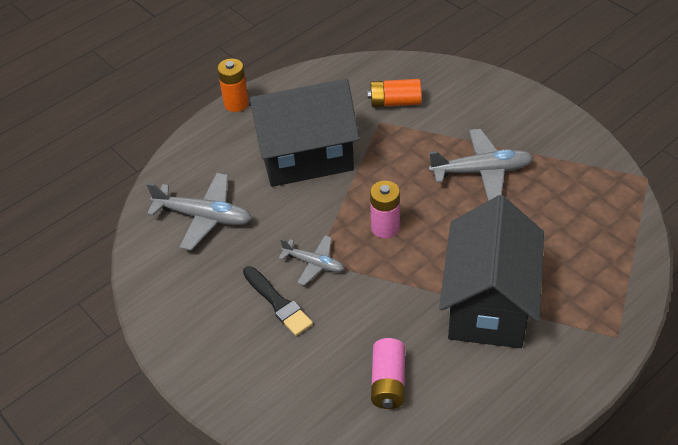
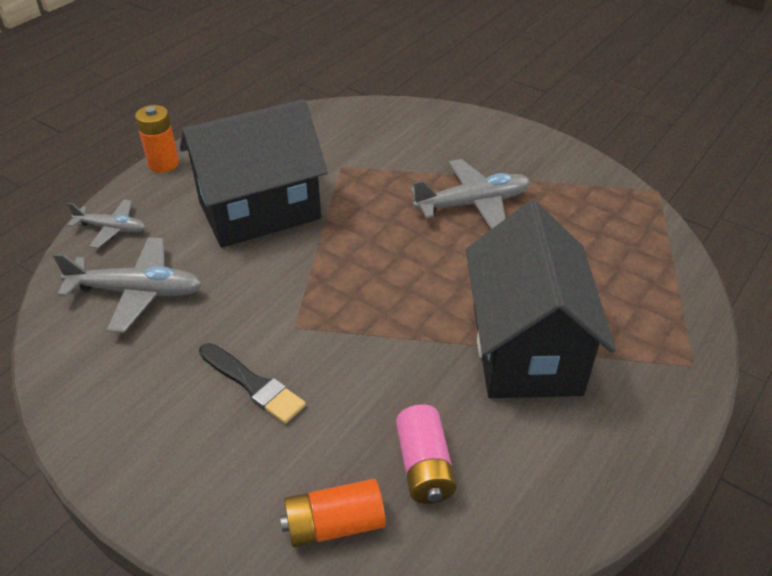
camera: 15 degrees left, 5 degrees down
grey plane [279,236,344,286] -> grey plane moved to [68,199,146,248]
orange battery [367,79,421,107] -> orange battery moved to [280,479,386,548]
pink battery [370,181,400,238] -> none

